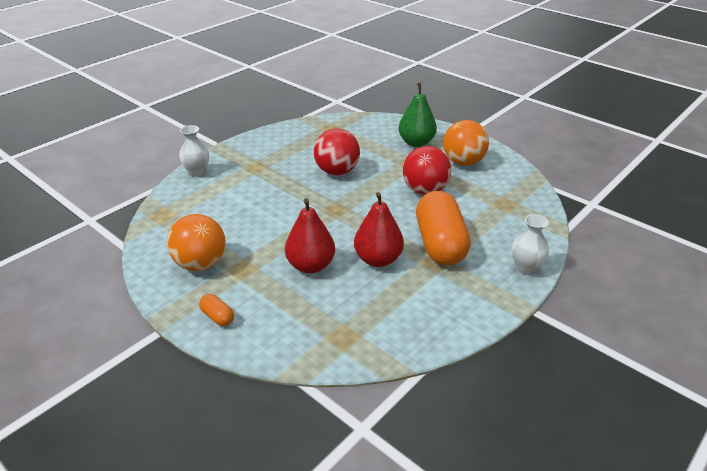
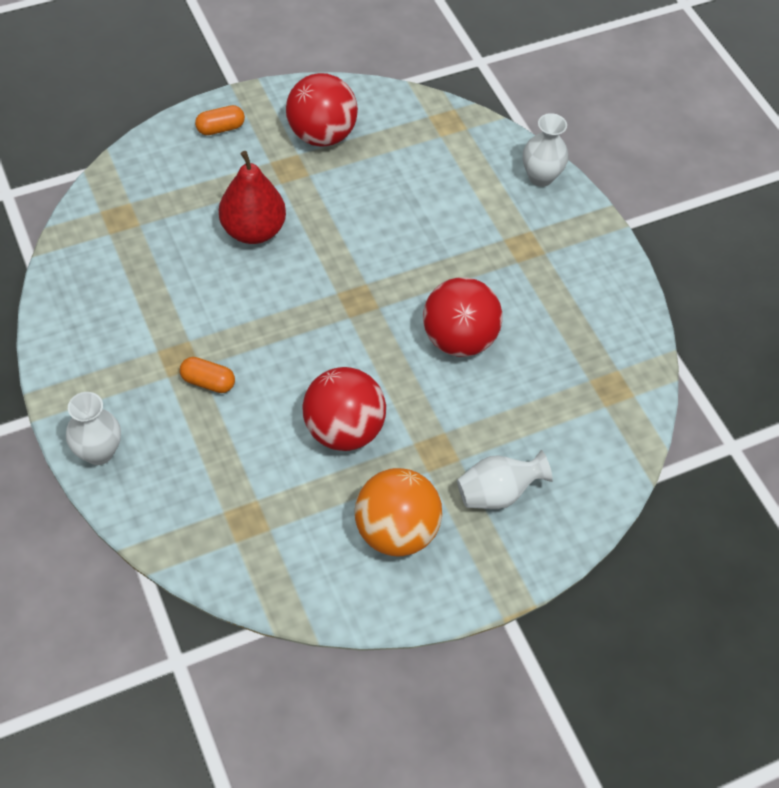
camera: 110 degrees right, 20 degrees up
orange ball [167,214,226,271] -> red ball [286,73,358,147]
red pear [354,192,404,267] -> none
green pear [398,83,437,147] -> white vase [457,450,553,509]
orange capsule [416,191,471,265] -> orange capsule [180,357,235,393], size x0.41

